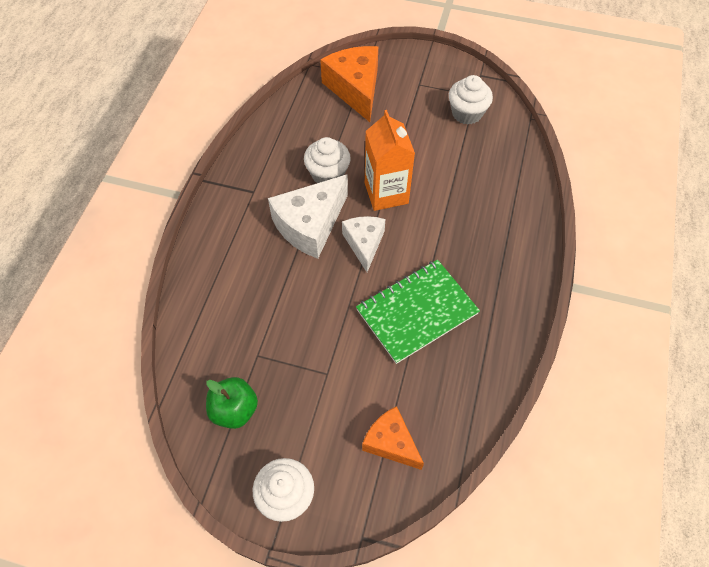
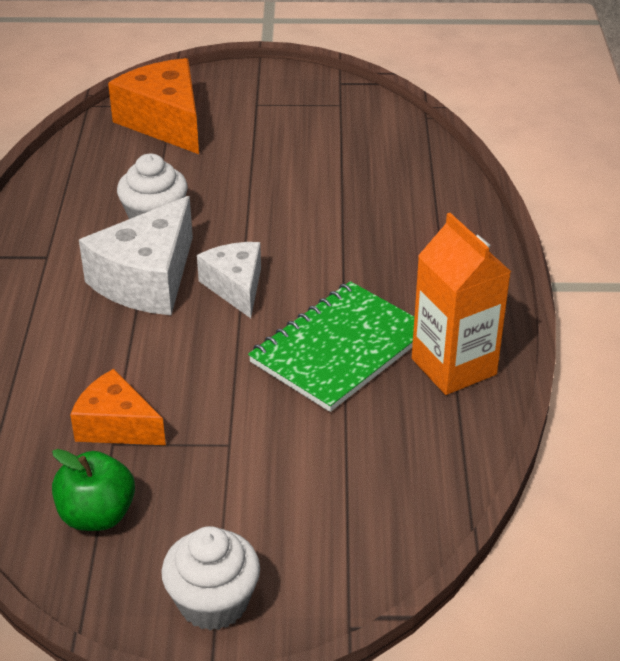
camera: 15 degrees left, 20 degrees down
orange cheese [362,406,424,470] -> orange cheese moved to [70,369,166,445]
orange carton [365,110,415,211] -> orange carton moved to [412,213,511,395]
white cupcake [449,75,493,125] -> none

